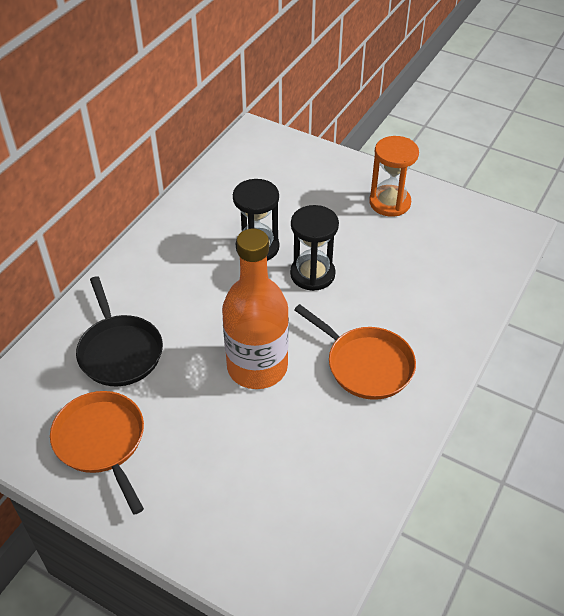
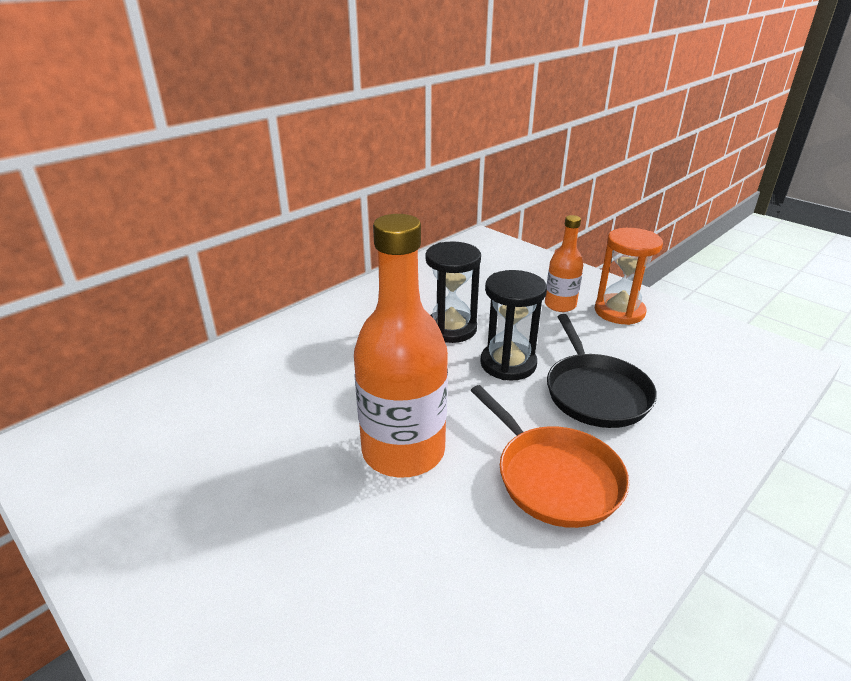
camera: 15 degrees right, 15 degrees down
orange pan [50,391,144,515] -> none
black pan [76,276,163,386] -> black pan moved to [547,314,657,428]
none -> orange bottle [545,215,583,312]

